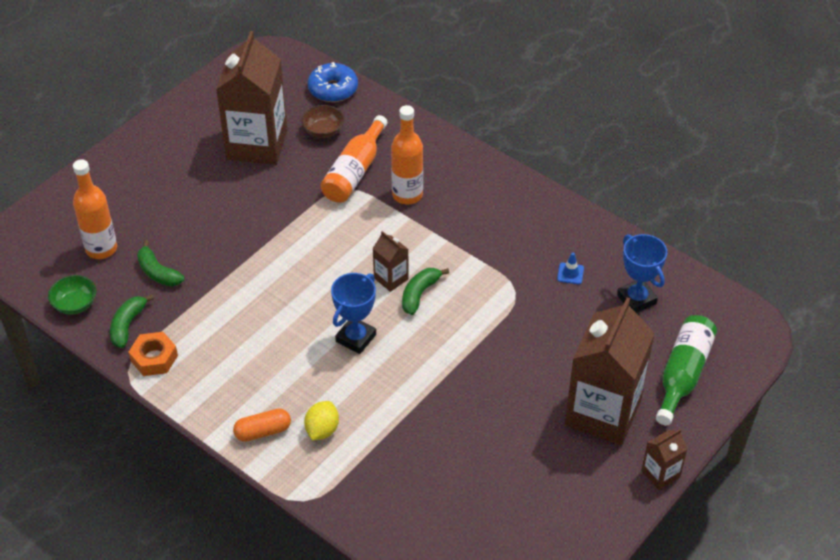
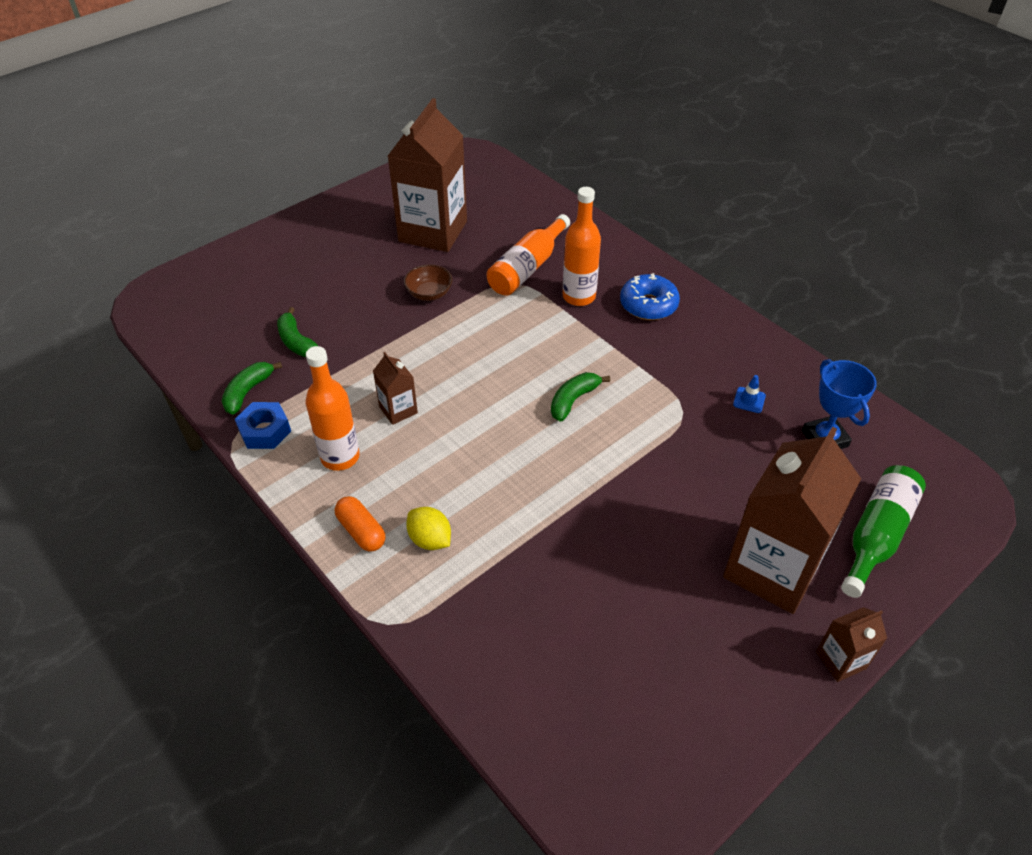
camera: 10 degrees right, 0 degrees up
green bowl [48,275,96,315] -> none
orange bottle [73,159,117,259] -> orange bottle moved to [306,346,360,471]
orange nut [129,332,178,376] -> blue nut [235,402,291,449]
orange capsule [233,408,291,442] -> orange capsule turned 60 degrees clockwise [335,496,386,551]
brown bowl [301,105,344,138] -> brown bowl moved to [404,264,452,301]
yellow lemon [304,401,339,440] -> yellow lemon turned 75 degrees counterclockwise [406,507,451,550]
blue donut [308,62,358,102] -> blue donut moved to [620,273,680,320]
blue trophy [331,273,376,354] -> none
brown carton [373,231,409,292] -> brown carton moved to [373,352,418,425]

